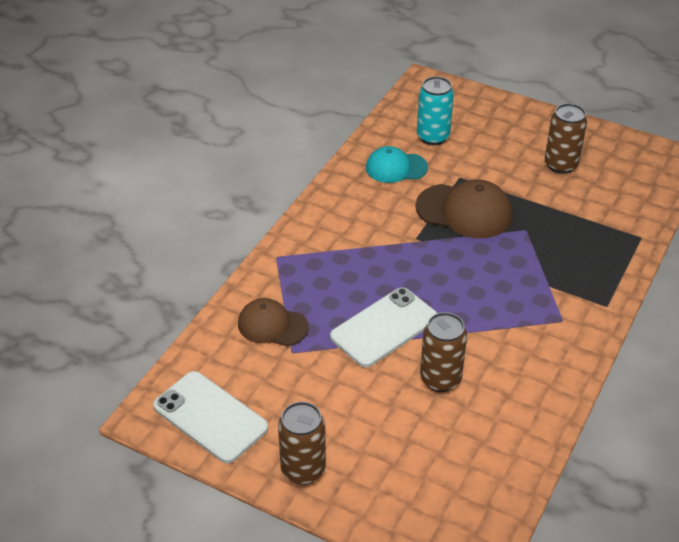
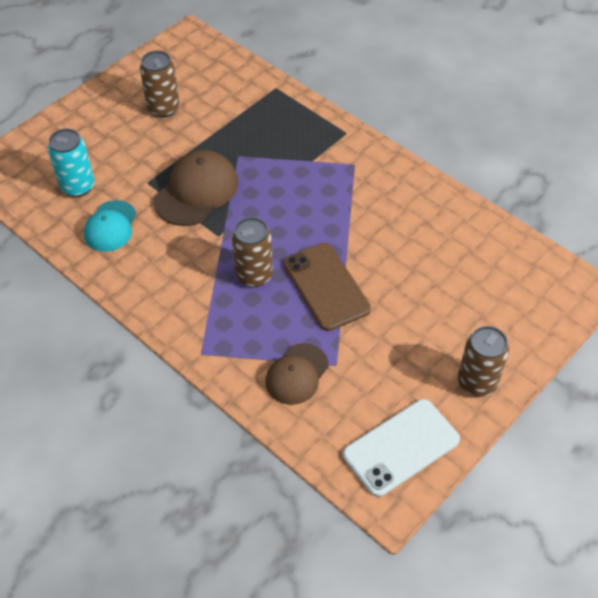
camera: 75 degrees left, 10 degrees up
white phone [330,287,437,367] -> brown phone [283,243,371,331]
brown can [420,312,467,392] -> brown can moved to [232,217,273,287]

